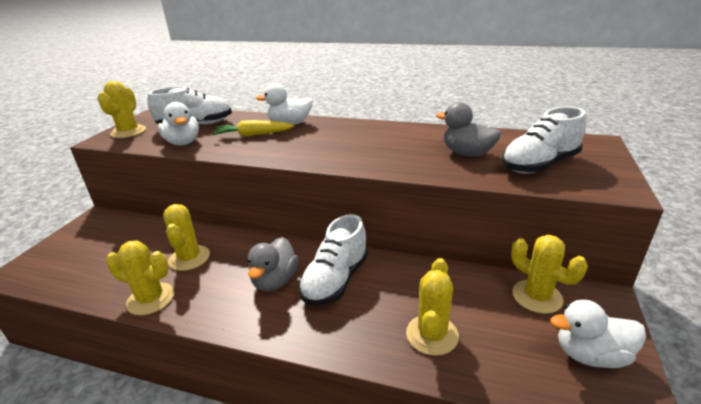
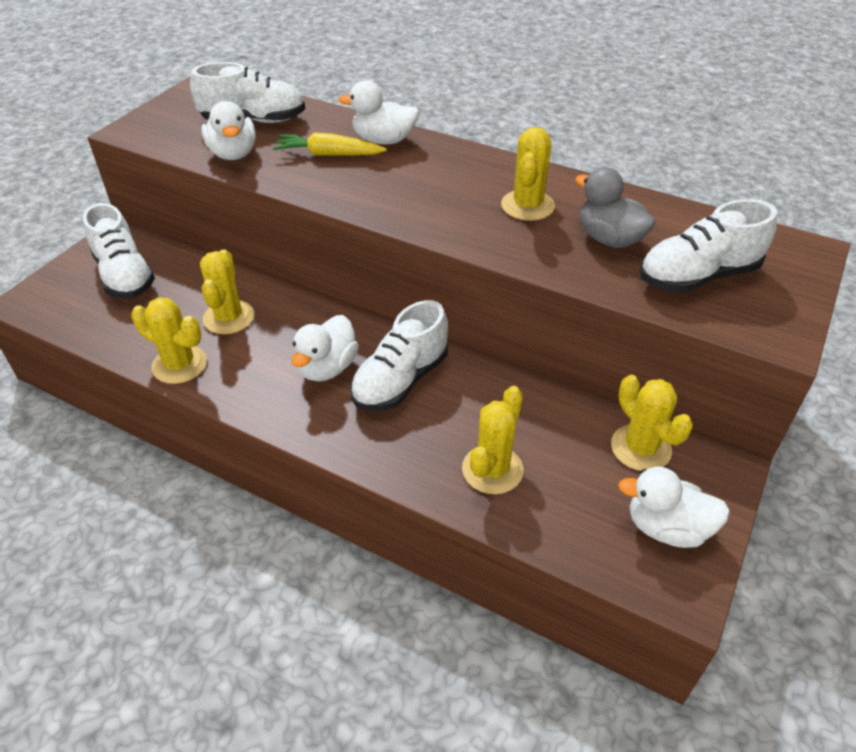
camera: 10 degrees right, 15 degrees up
yellow cactus [97,81,146,138] -> yellow cactus moved to [501,127,555,221]
grey duck [248,237,299,291] -> white duck [292,315,359,382]
none -> white shoe [83,203,155,299]

